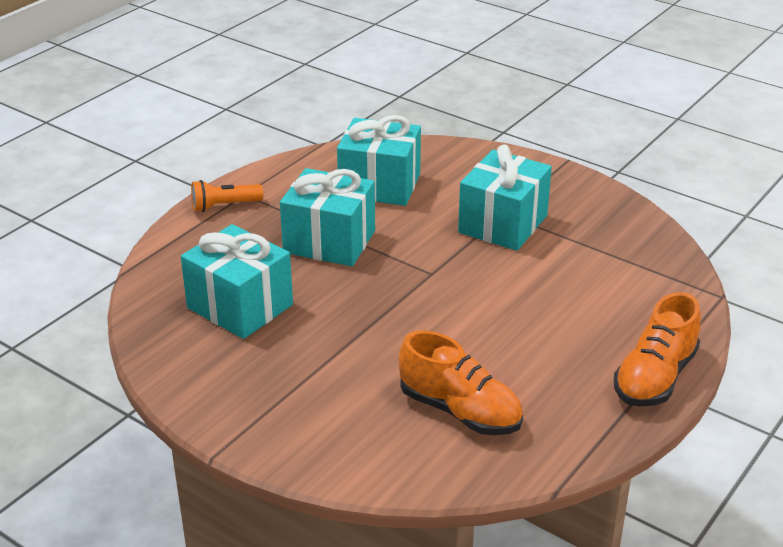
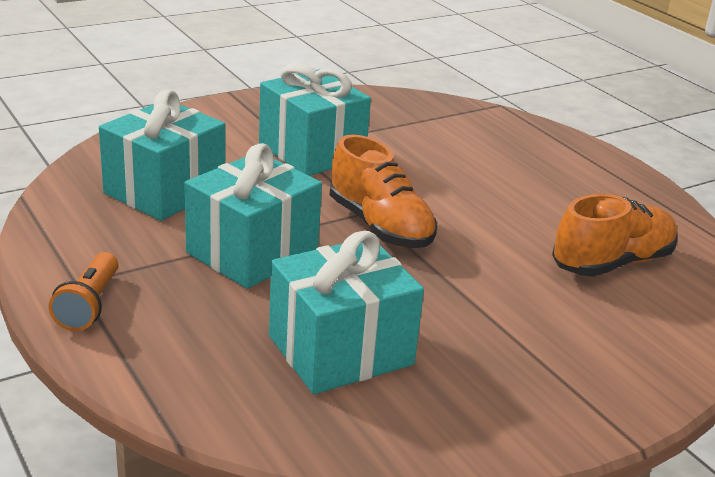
camera: 70 degrees left, 5 degrees down
orange shoe [613,292,701,407] -> orange shoe moved to [330,135,437,248]

